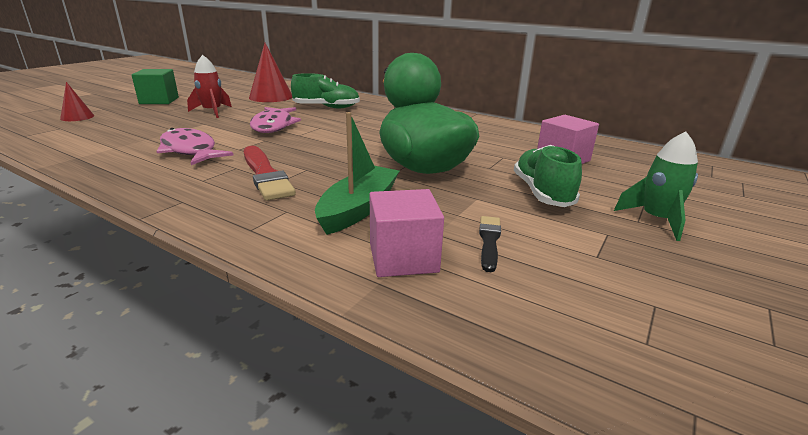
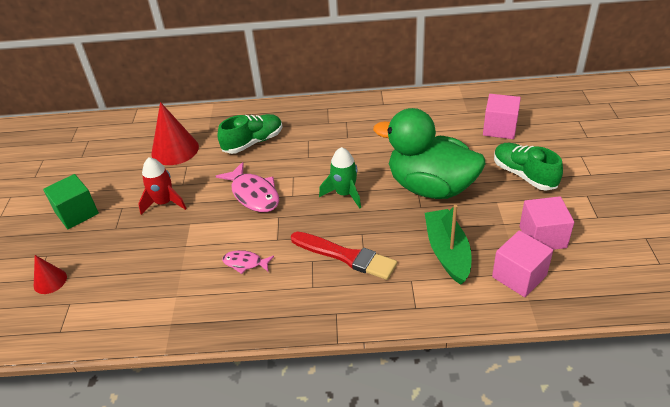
camera: 30 degrees left, 15 degrees up
pink fish [156,128,234,165] -> pink fish [222,250,274,274], size x0.55
black brush [479,216,501,272] -> pink cube [520,196,574,250]
green rocket [614,131,698,241] -> green rocket moved to [319,147,361,209]

